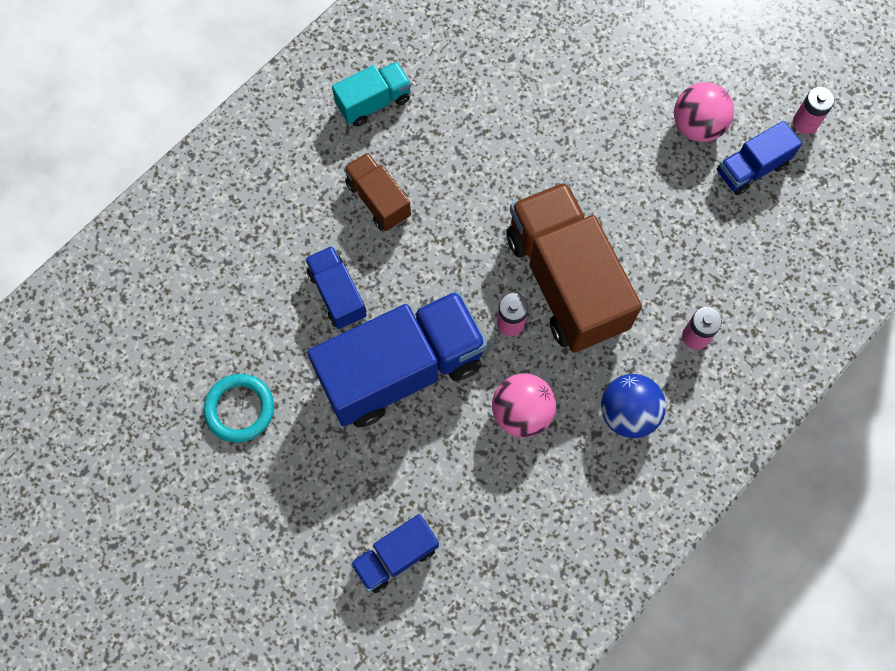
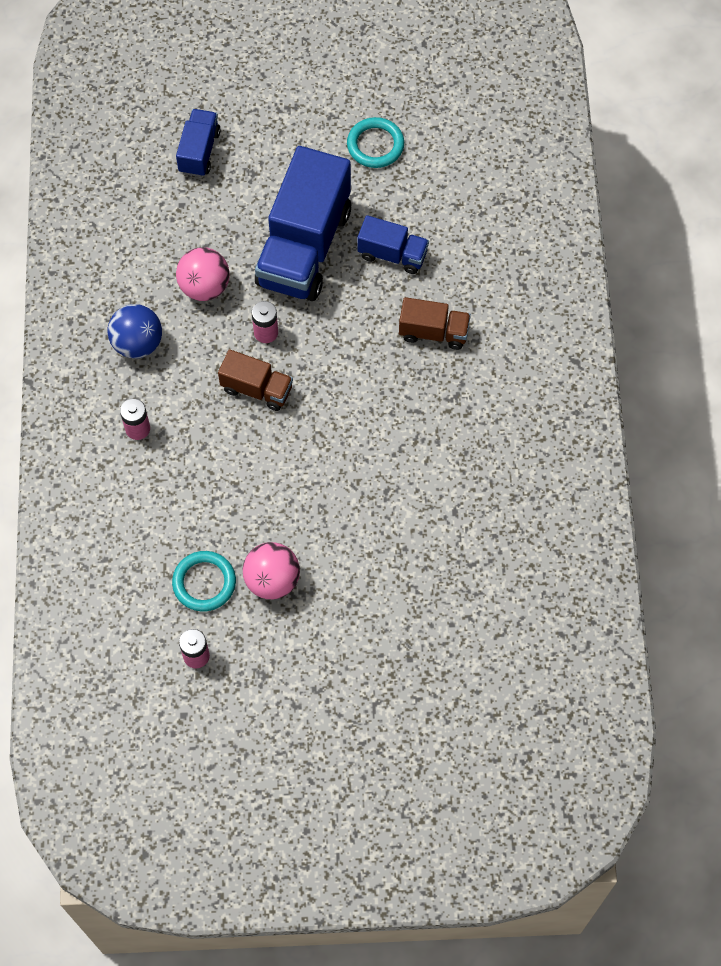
camera: 135 degrees right, 5 degrees down
turquoise truck [332,62,411,127] -> none
brown truck [506,182,642,353] -> brown truck [218,349,293,411], size x0.50
blue truck [717,121,802,195] -> turquoise ring [172,551,236,612]

